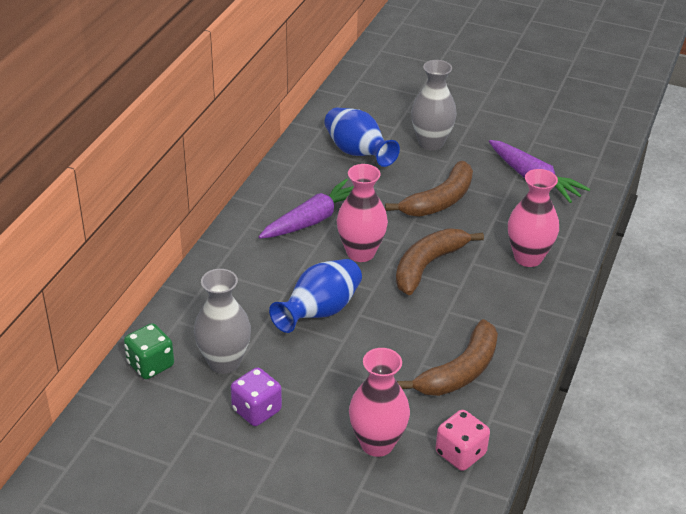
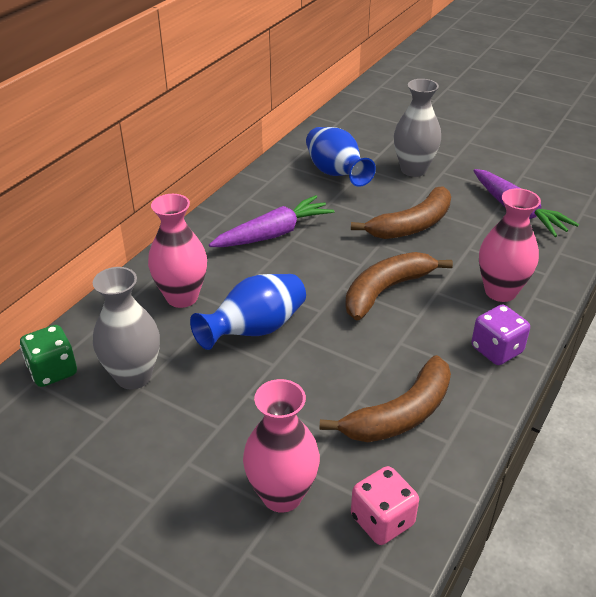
camera: 10 degrees right, 0 degrees up
purple dice [231,367,282,426] -> purple dice moved to [471,305,530,365]
pink vase [337,164,388,262] -> pink vase moved to [148,194,207,308]

